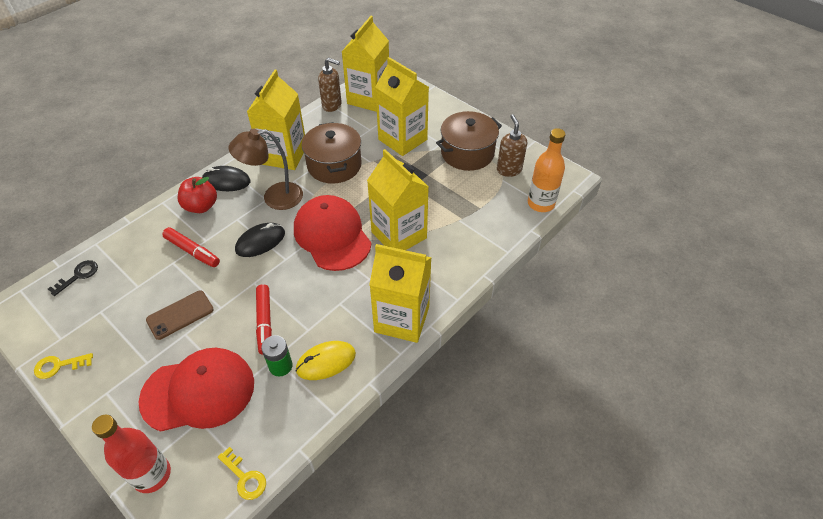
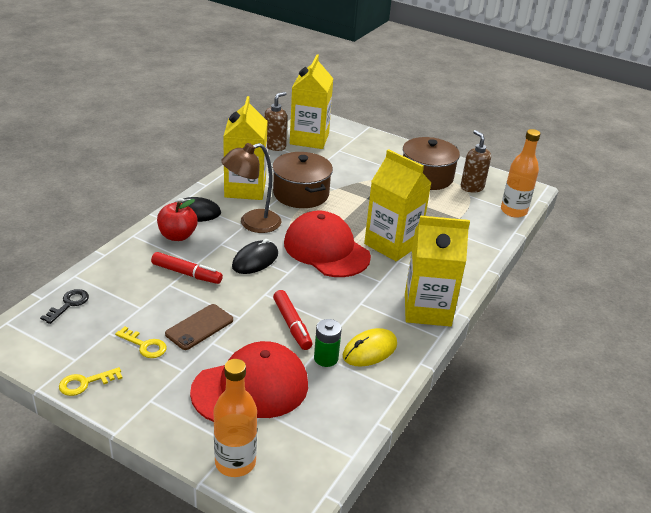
camera: 15 degrees left, 15 degrees down
red bottle [92,415,171,493] -> orange bottle [213,359,257,477]
yellow key [218,447,266,500] -> yellow key moved to [115,326,167,358]
brown soap dispenser [318,58,342,112] -> brown soap dispenser turned 60 degrees counterclockwise [264,92,287,151]
yellow carton [375,57,429,156] -> none

